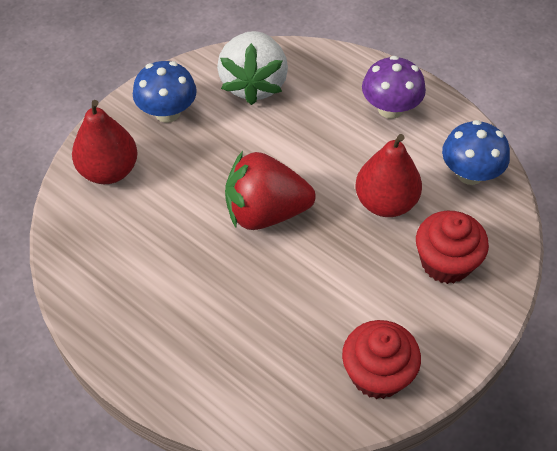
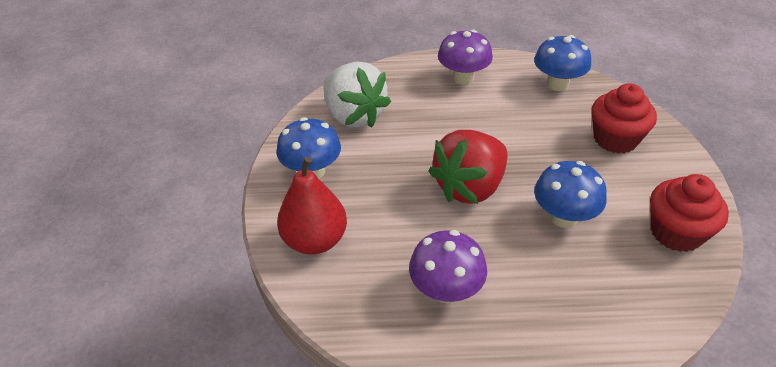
camera: 40 degrees left, 10 degrees down
red pear [355,134,422,217] -> none
none -> purple mushroom [409,230,487,304]
none -> blue mushroom [534,161,607,228]

